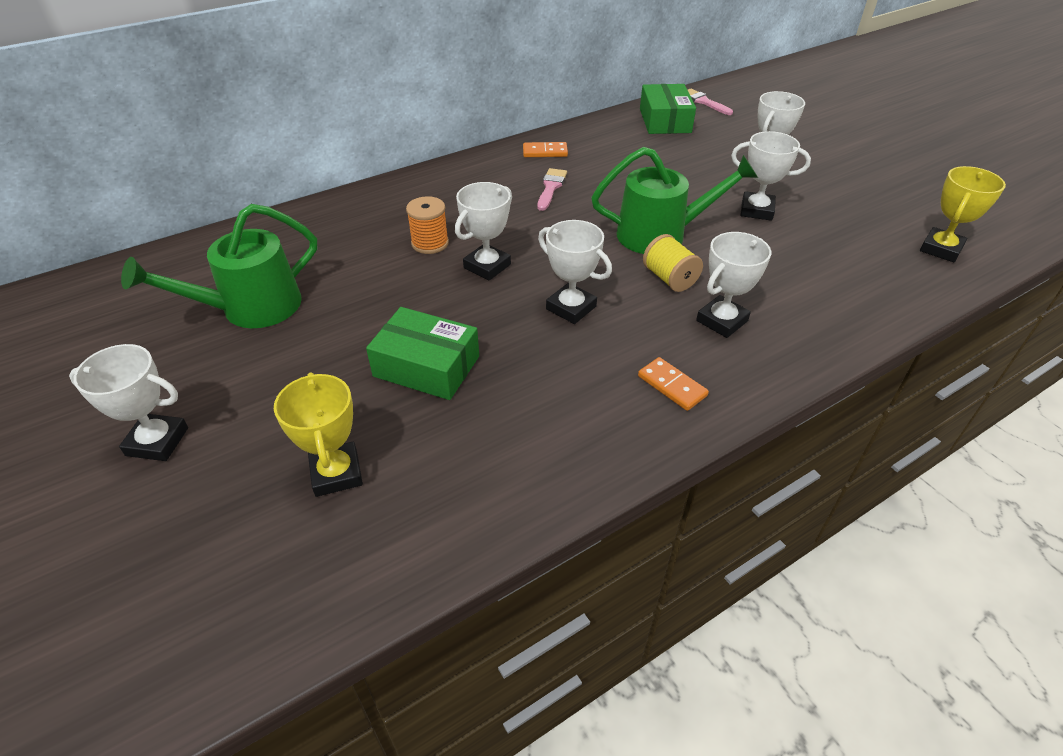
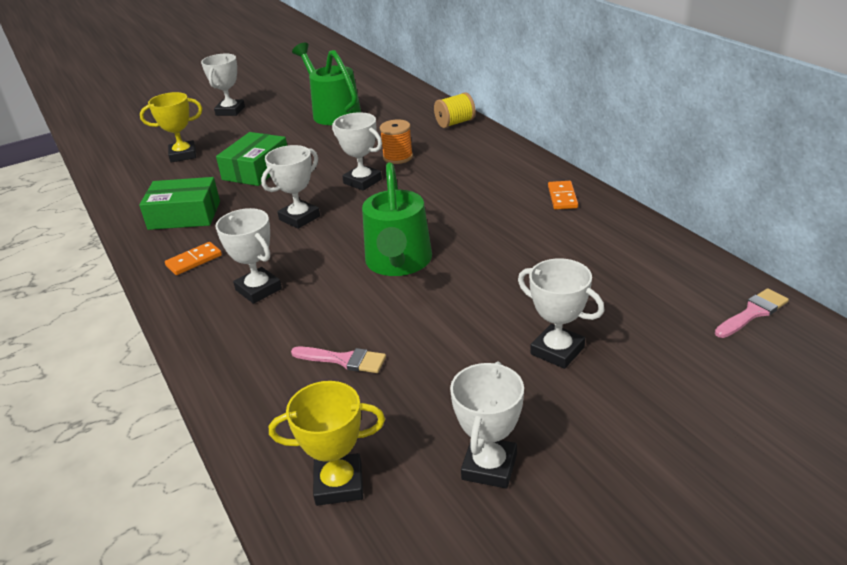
camera: 95 degrees right, 10 degrees down
pink brush [537,168,567,211] -> pink brush moved to [291,347,386,373]
green box [640,84,696,134] -> green box moved to [139,177,220,230]
yellow spool [643,234,703,292] -> yellow spool moved to [434,92,475,128]
white trophy [731,131,811,221] -> white trophy moved to [450,362,524,489]
yellow trophy [920,166,1006,262] -> yellow trophy turned 45 degrees counterclockwise [269,381,385,506]

